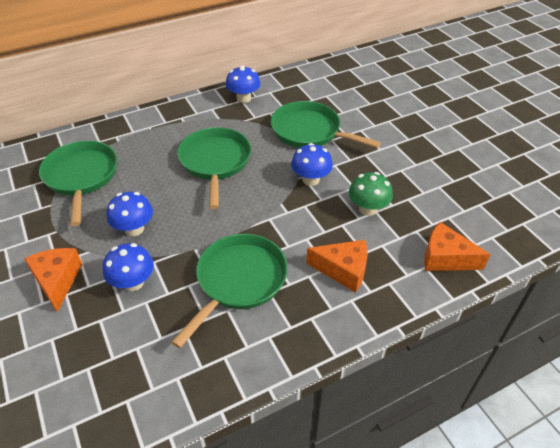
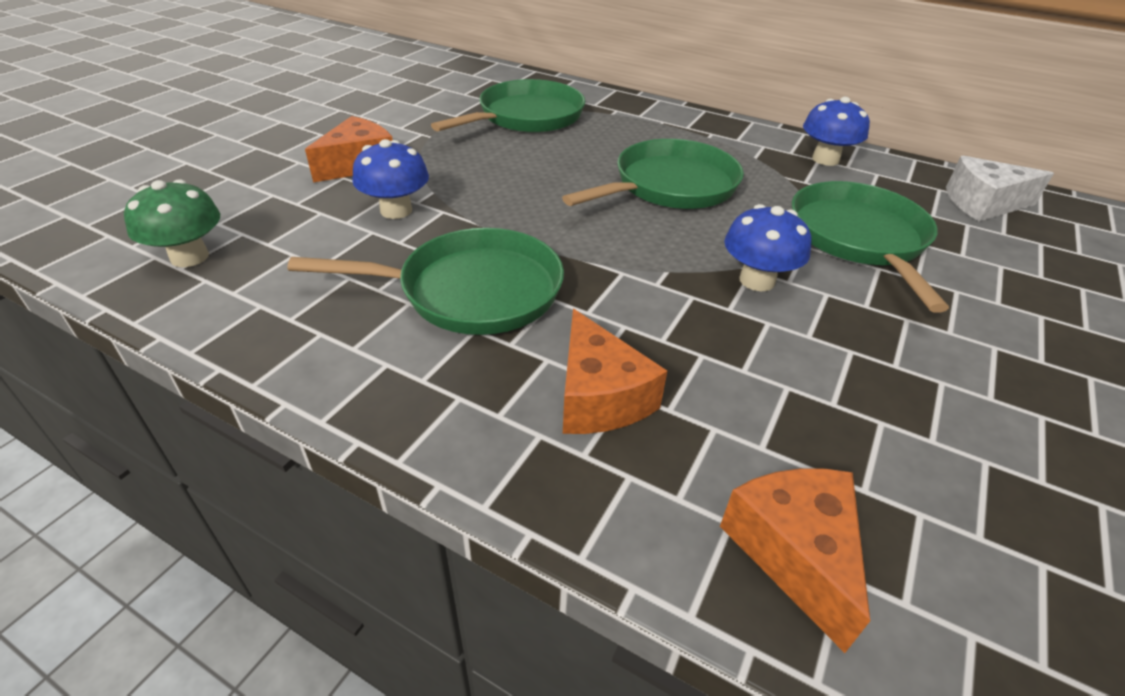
camera: 55 degrees right, 5 degrees down
blue mushroom [106,192,153,236] -> none
green mushroom [349,172,393,216] -> green mushroom moved to [124,179,220,267]
none -> white cheese [946,156,1054,221]

